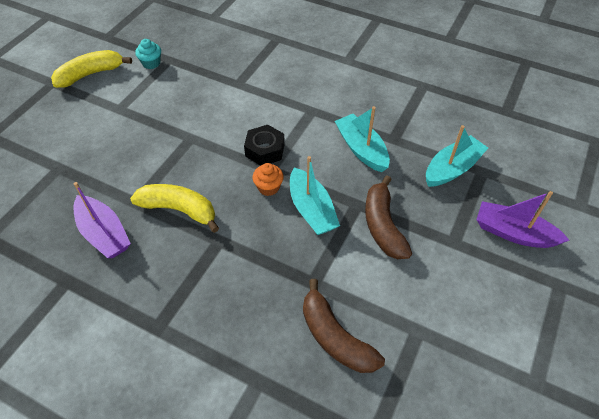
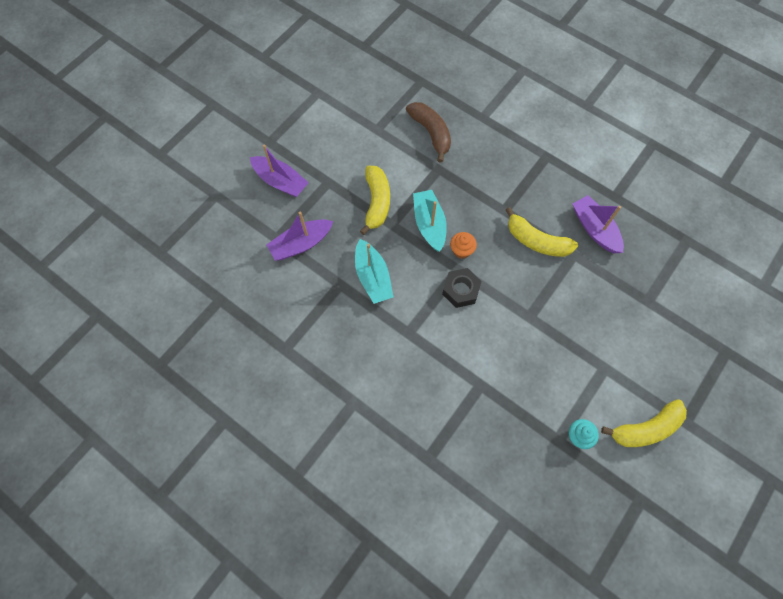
camera: 170 degrees left, 15 degrees up
brown banana [365,175,412,259] -> yellow banana [360,166,390,235]
turquoise boat [426,125,488,187] -> purple boat [266,212,333,261]

